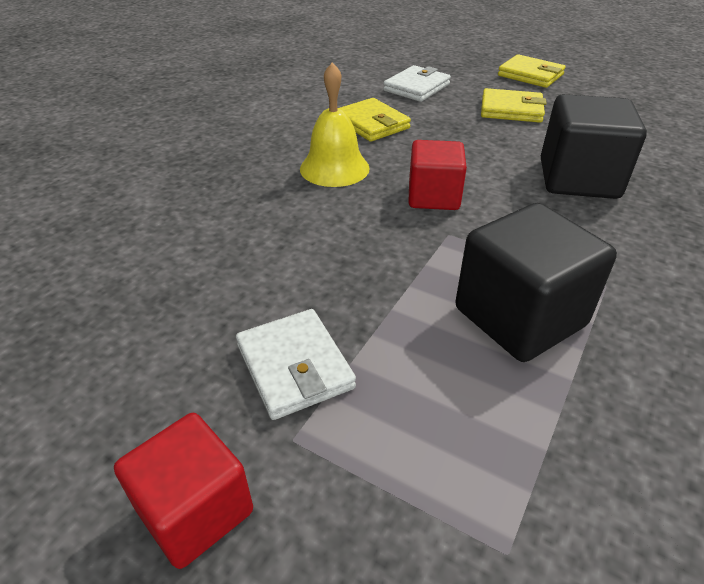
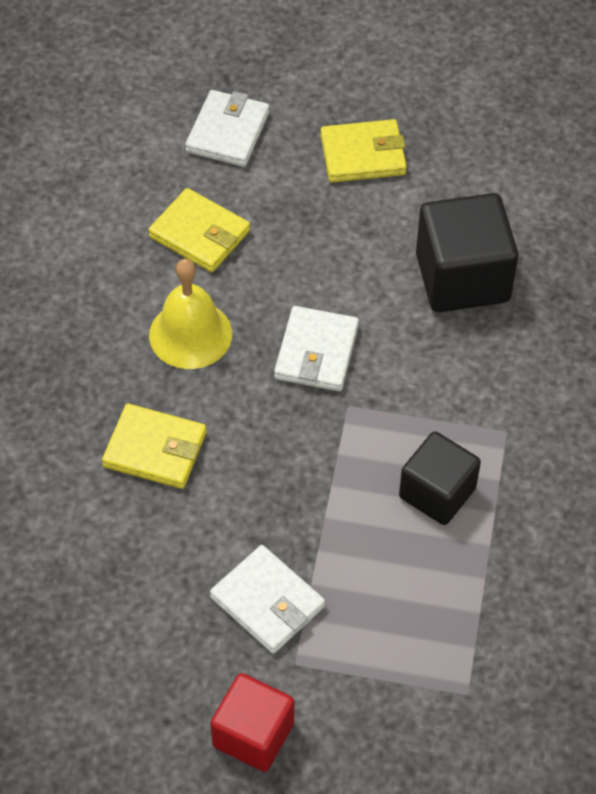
camera: 20 degrees left, 15 degrees up
red cube [408,140,467,210] -> white wallet [274,306,359,391]
black cube [455,203,617,362] -> black cube [399,431,481,525], size x0.66
yellow wallet [498,54,566,88] -> yellow wallet moved to [102,404,207,489]

